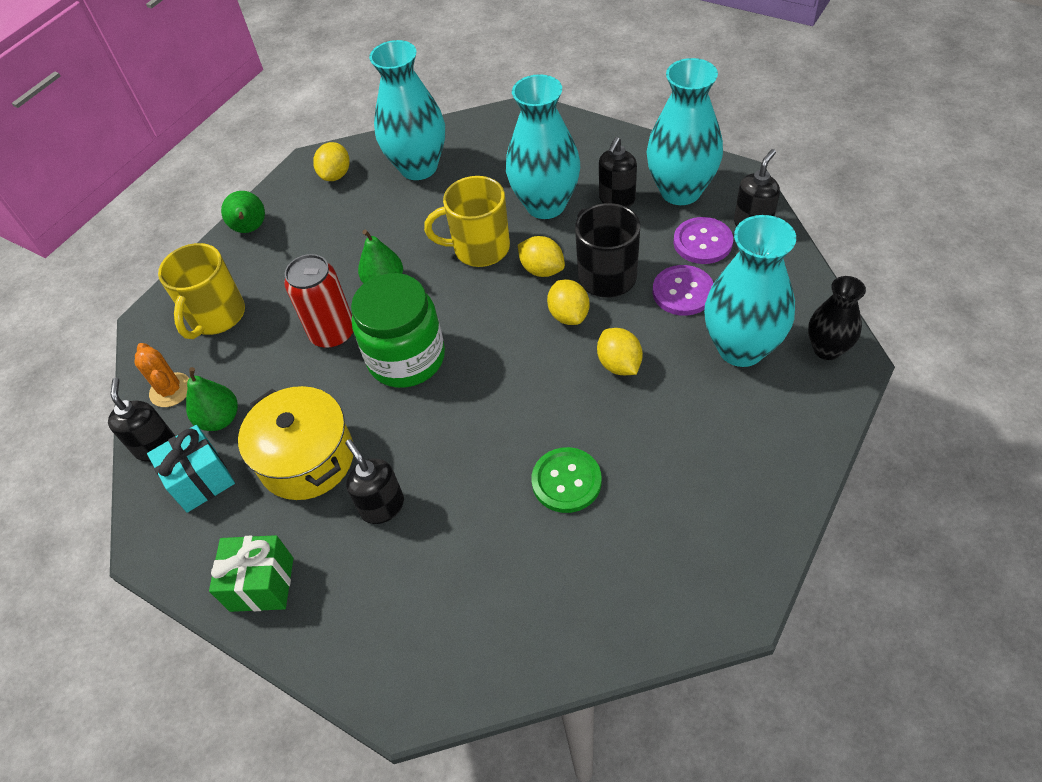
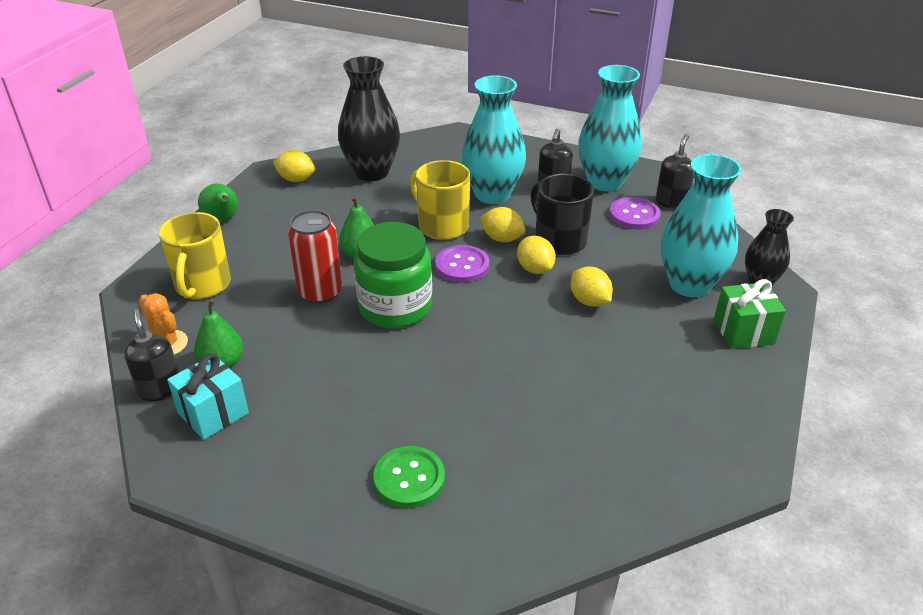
camera: 15 degrees left, 15 degrees down
green gift [209,535,293,612] -> green gift moved to [714,279,786,349]
yellow pot [238,386,353,500] -> none
yellow lemon [313,142,350,181] -> yellow lemon turned 75 degrees counterclockwise [273,150,315,182]
black soap dispenser [345,439,404,524] -> none
turquoise vase [369,40,445,180] -> black vase [338,56,400,181]
yellow mug [424,176,510,267] -> yellow mug turned 60 degrees clockwise [410,160,470,240]
green button [532,447,602,513] -> green button moved to [373,446,445,508]
purple button [653,265,714,316] -> purple button moved to [435,245,489,283]

